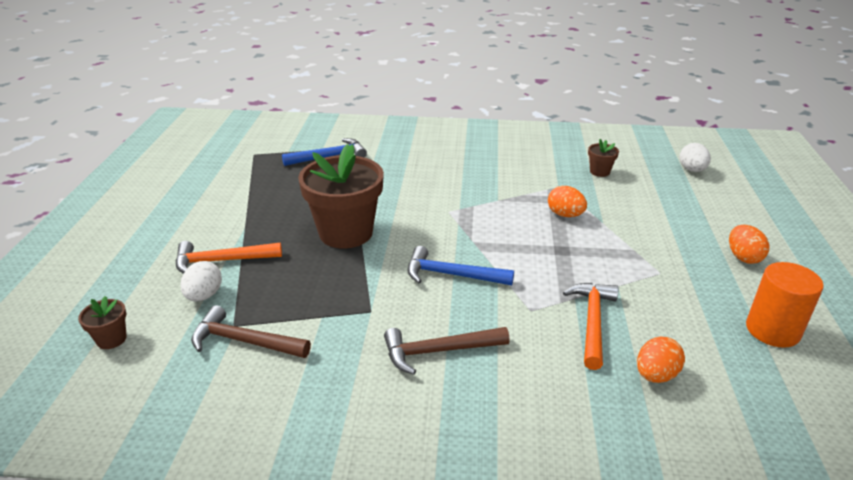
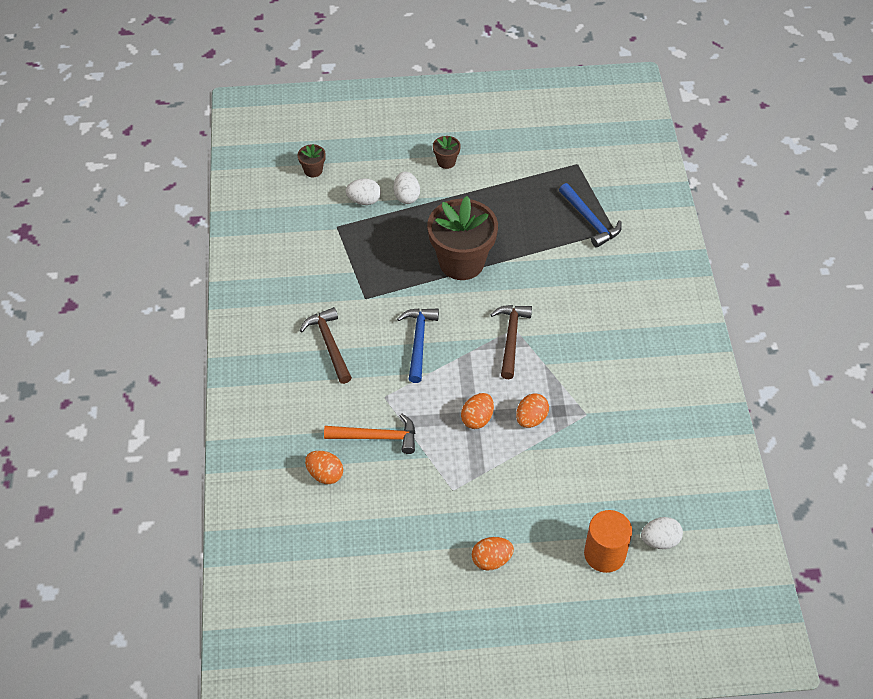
camera: 80 degrees right, 20 degrees up
orange hammer [176,241,282,274] -> white egg [394,171,420,204]
brown hammer [191,305,311,358] -> brown hammer moved to [490,305,532,379]
brown flower pot [588,139,619,177] -> brown flower pot moved to [433,136,461,169]
orange cylinder [746,262,824,348] -> orange cylinder moved to [584,510,632,573]
none -> orange egg [461,393,494,429]

